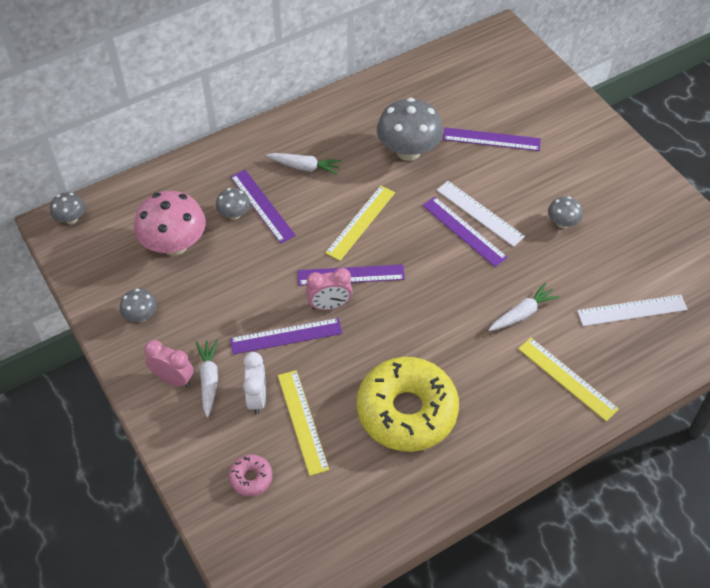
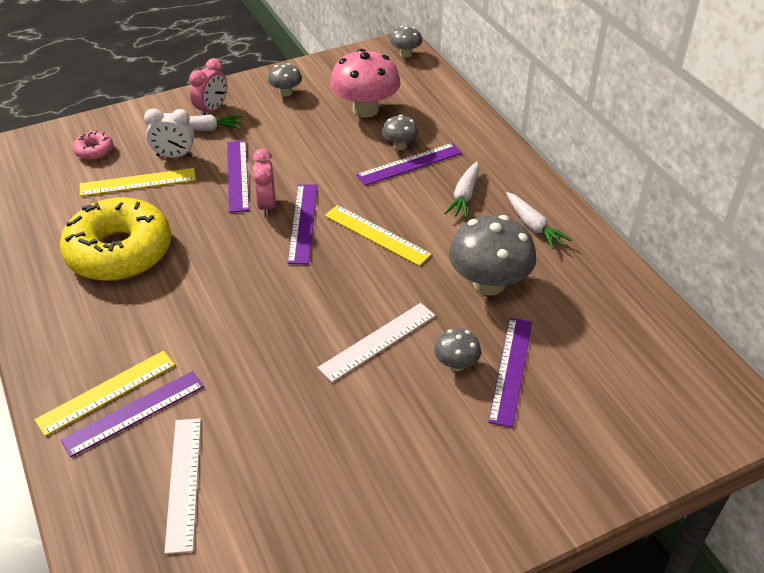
camera: 95 degrees right, 10 degrees down
purple ruler [422,197,508,267] -> purple ruler moved to [60,371,204,457]
white carrot [489,283,560,331] -> white carrot moved to [506,192,571,249]
grey mushroom [548,196,583,228] -> grey mushroom moved to [434,328,481,371]

